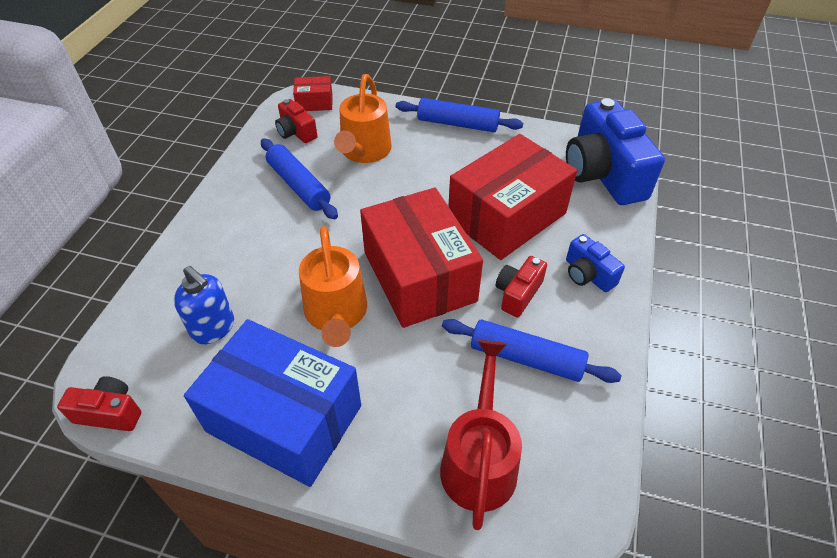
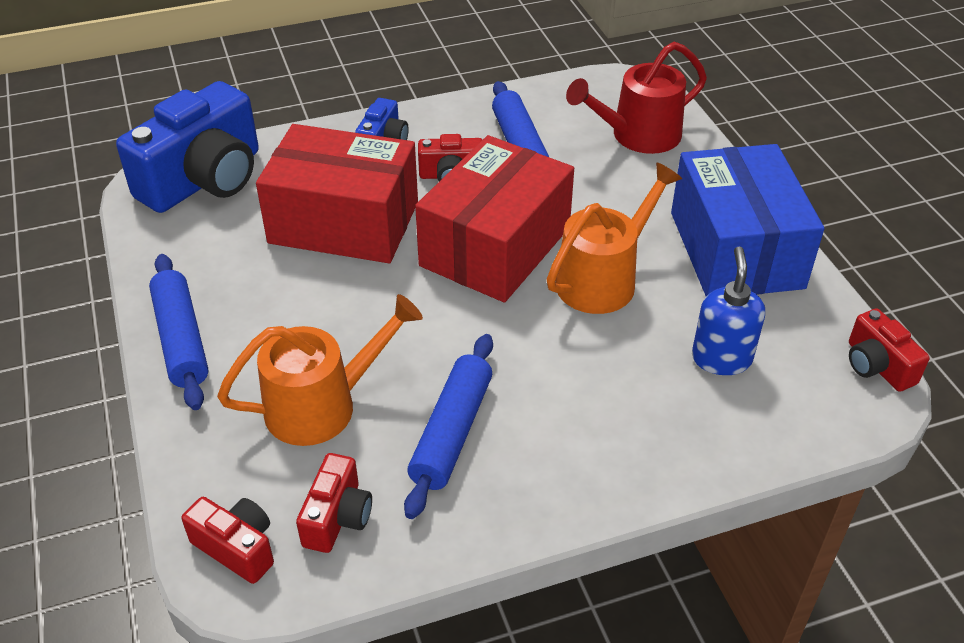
camera: 125 degrees left, 5 degrees down
red box [293,76,333,111] -> red camera [182,497,274,584]

